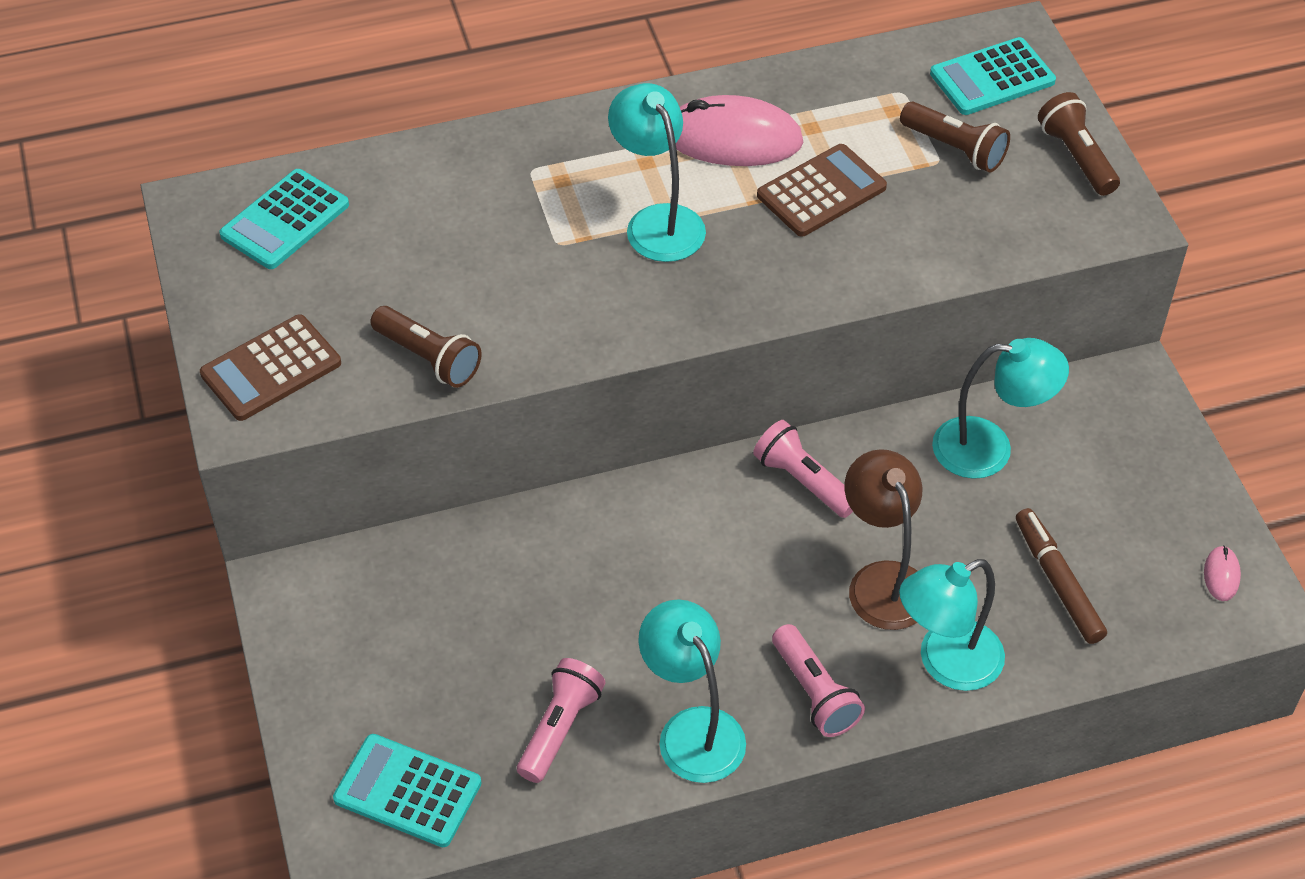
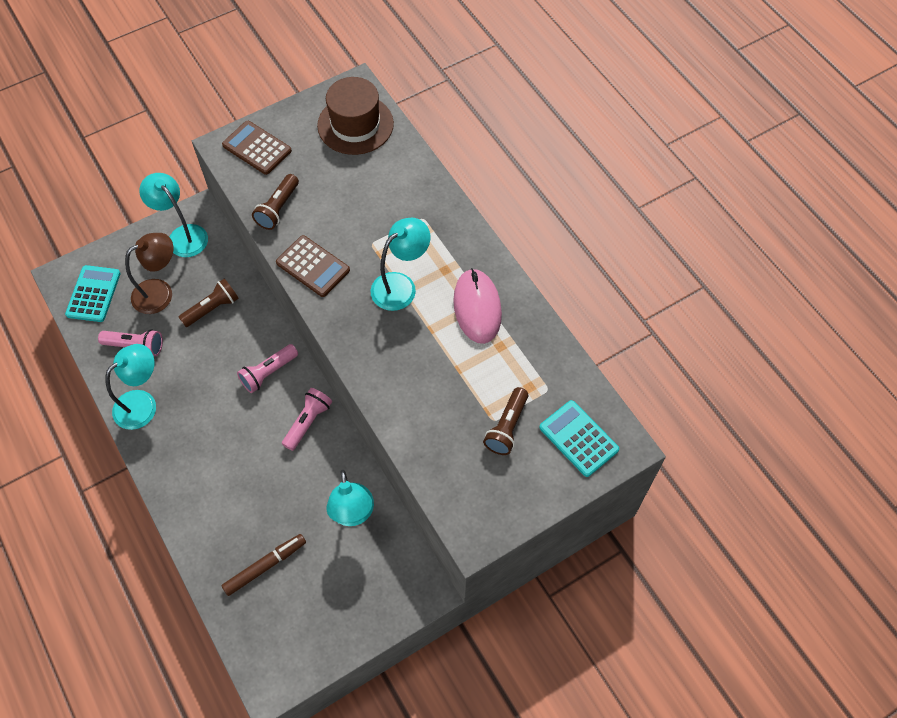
camera: 75 degrees right, 10 degrees up
turquoise calculator [219,169,349,269] -> brown hat [317,77,394,155]
brown calculator [757,144,887,237] -> brown calculator moved to [276,235,350,297]
pink flashlight [772,624,865,737] -> pink flashlight moved to [237,344,298,393]
brown lamp [844,449,922,630] -> brown lamp moved to [125,233,173,314]
turquoise lamp [899,559,1005,691] -> turquoise lamp moved to [139,173,208,257]
brown flashlight [1038,92,1120,196] -> brown flashlight moved to [179,279,239,327]
pink mouse [1204,545,1241,601] -> none

